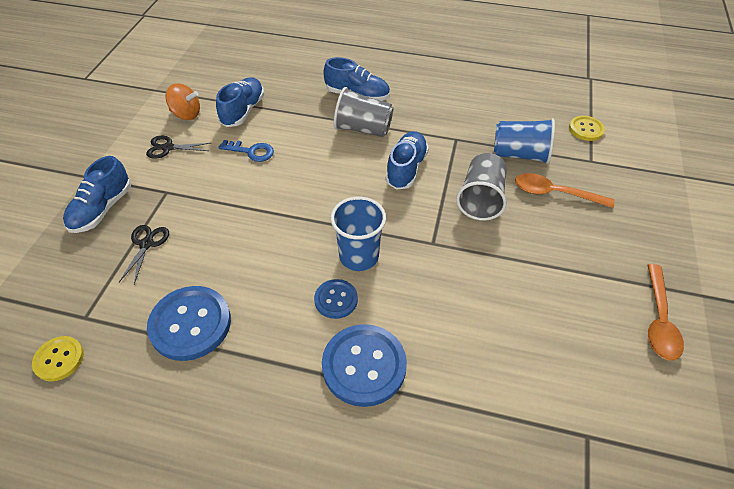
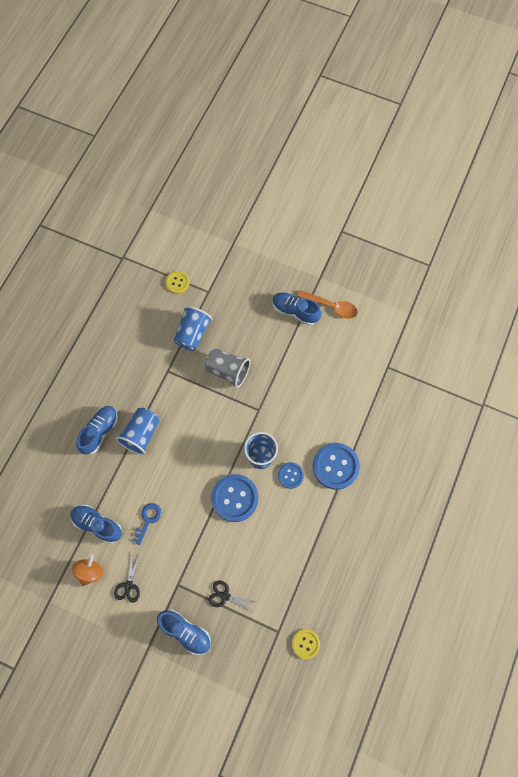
camera: 80 degrees left, 20 degrees up
blue button [147,286,231,361] -> blue button moved to [211,474,258,522]
grey cup [334,87,393,137] -> blue cup [116,408,160,455]
blue shoe [385,131,429,190] -> blue shoe moved to [272,292,321,325]
orange spoon [515,173,615,208] -> none

